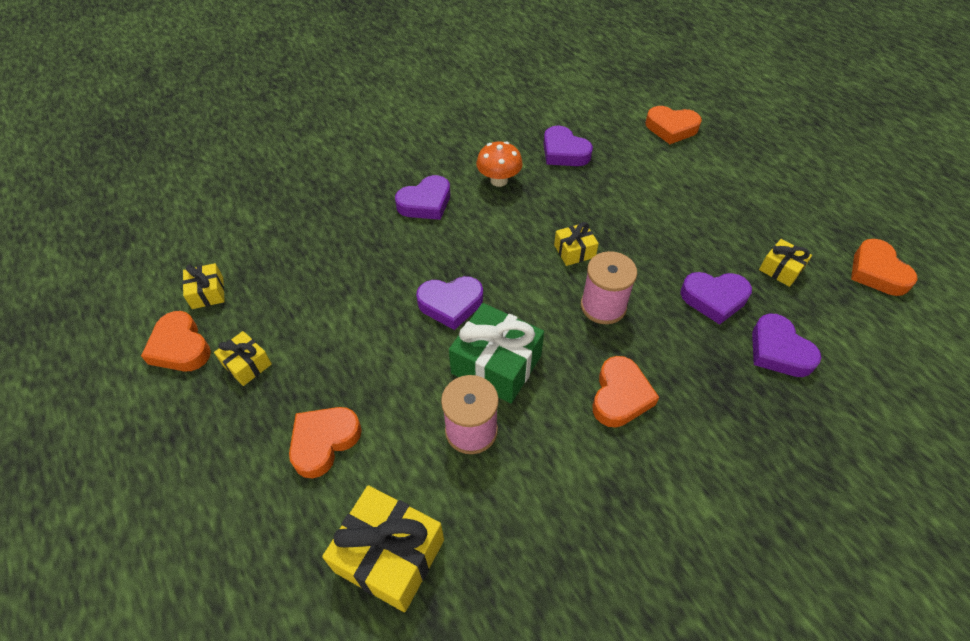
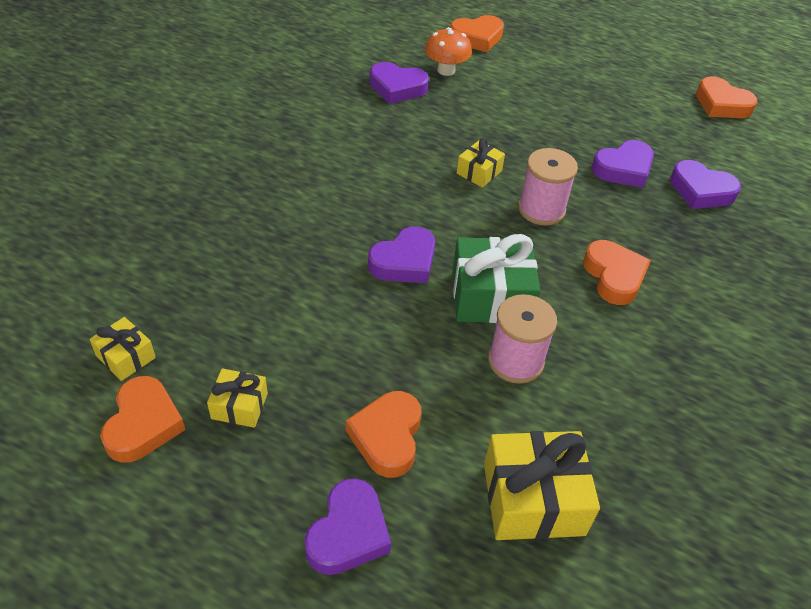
camera: 35 degrees left, 5 degrees down
orange heart [141,311,211,372] -> orange heart turned 105 degrees counterclockwise [100,376,185,463]
purple heart [395,175,450,220] -> purple heart moved to [304,478,391,575]
orange mushroom [476,141,523,187] -> orange mushroom moved to [425,27,472,76]
yellow gift [759,239,812,287] -> none

